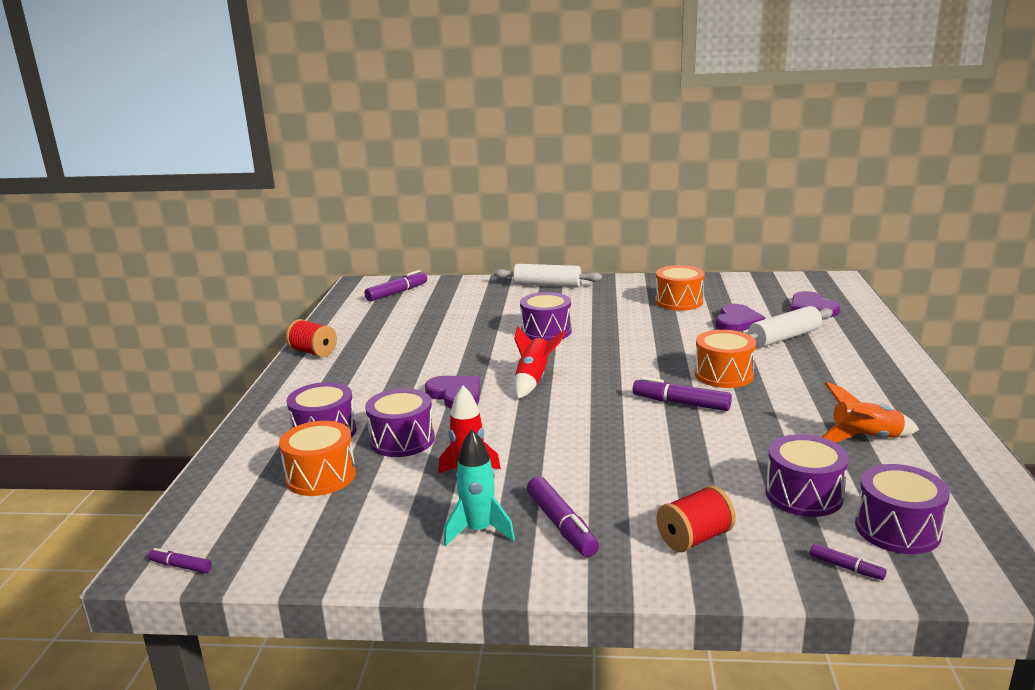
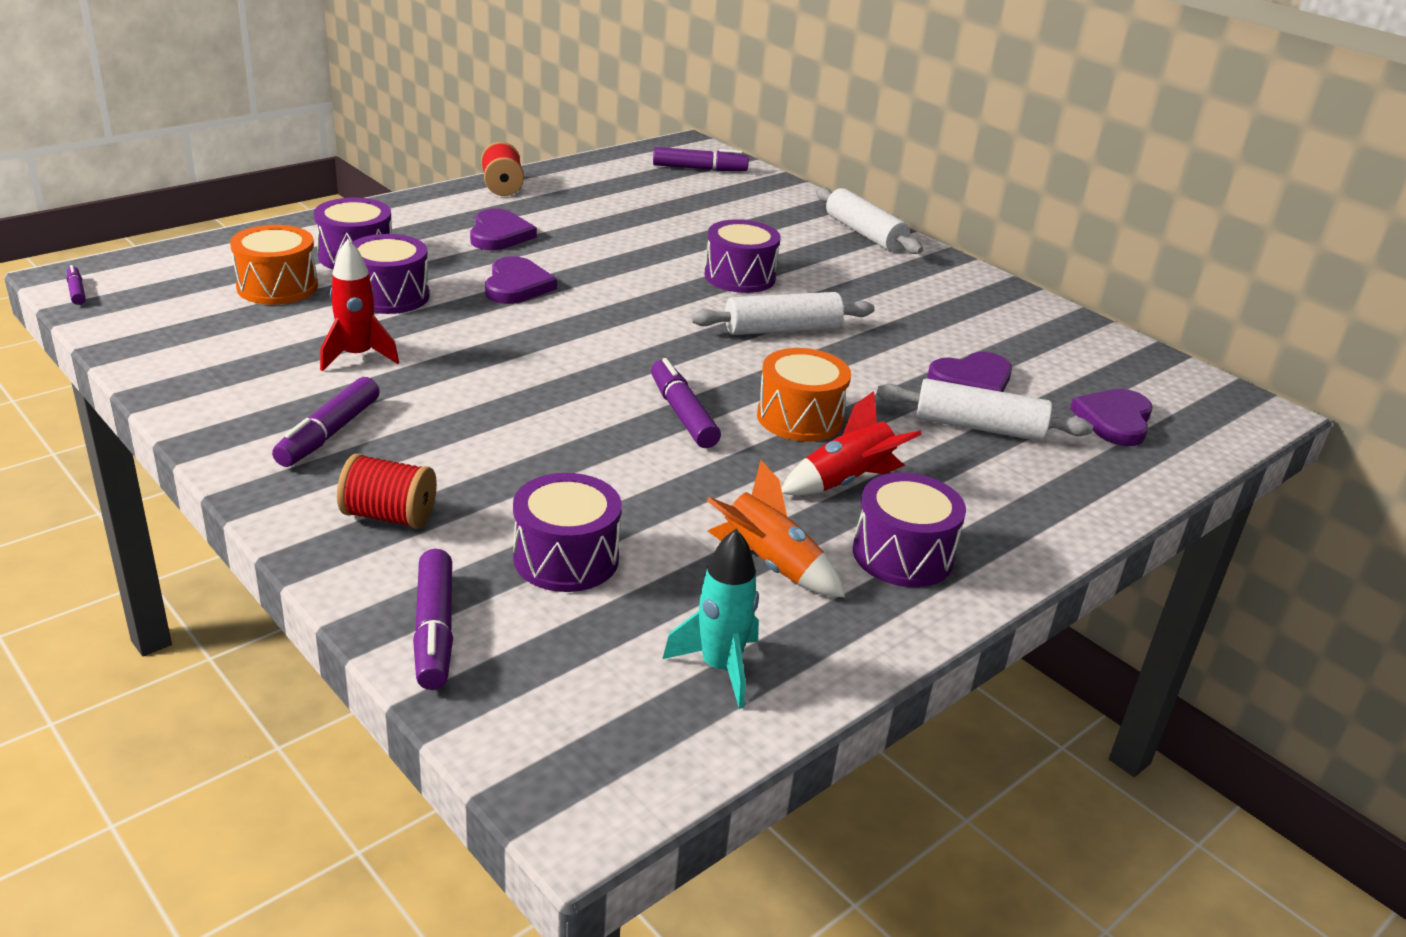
camera: 40 degrees right, 10 degrees up
turquoise rocket [444,429,515,546] -> turquoise rocket moved to [663,529,759,709]
red rocket [514,327,565,399] -> red rocket moved to [781,391,922,496]
orange drum [655,265,704,311] -> none
purple marker [810,543,887,580] -> purple marker [413,549,453,690], size x1.86
purple drum [855,464,950,554] -> purple drum moved to [853,473,966,587]
none -> purple heart [470,209,537,250]
none -> white rolling pin [691,292,875,335]

